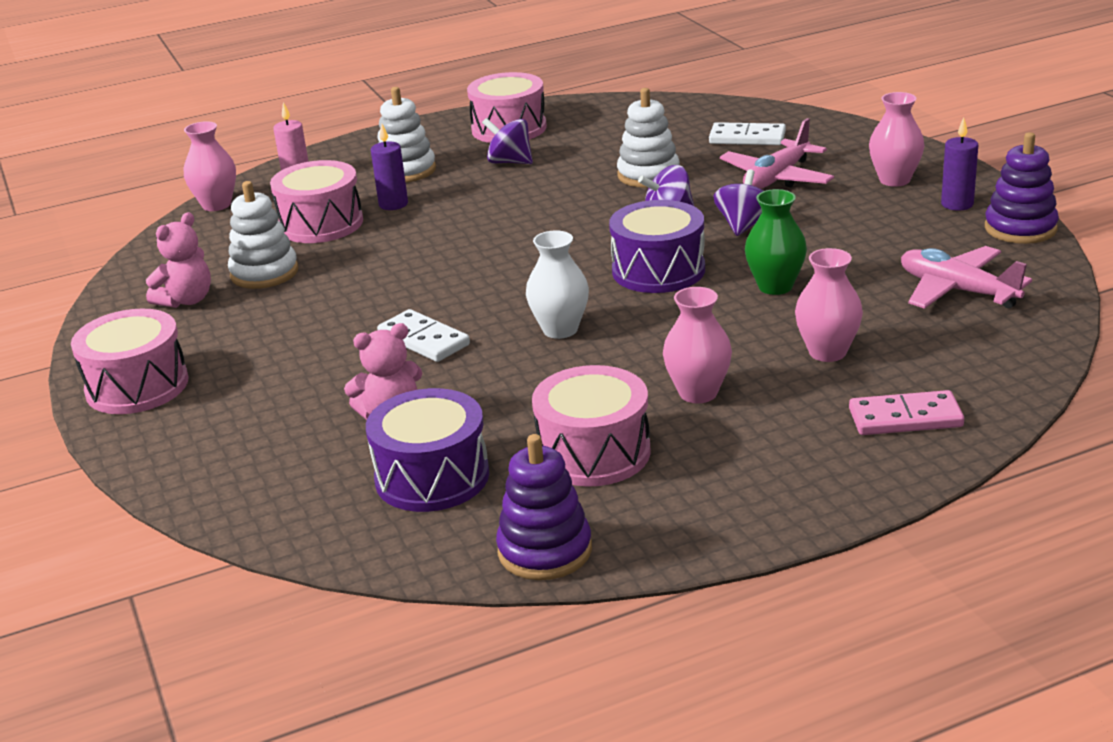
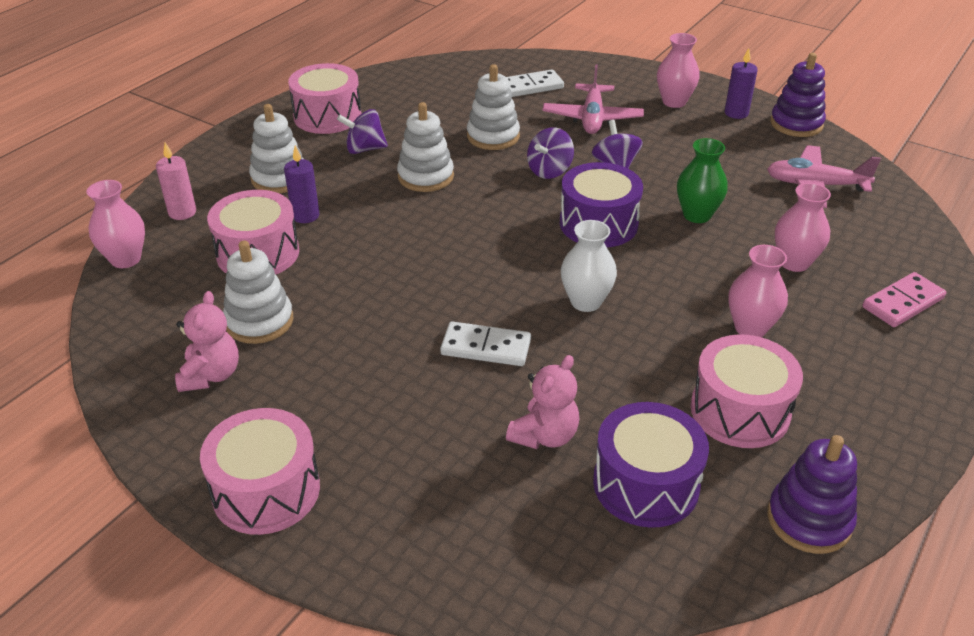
camera: 35 degrees left, 10 degrees up
none -> white stacking toy [397,102,454,192]

